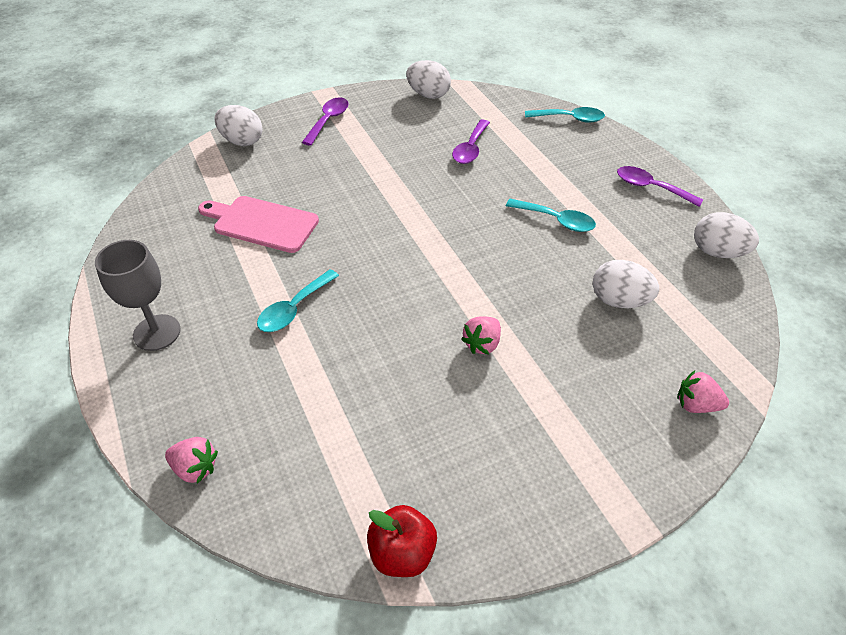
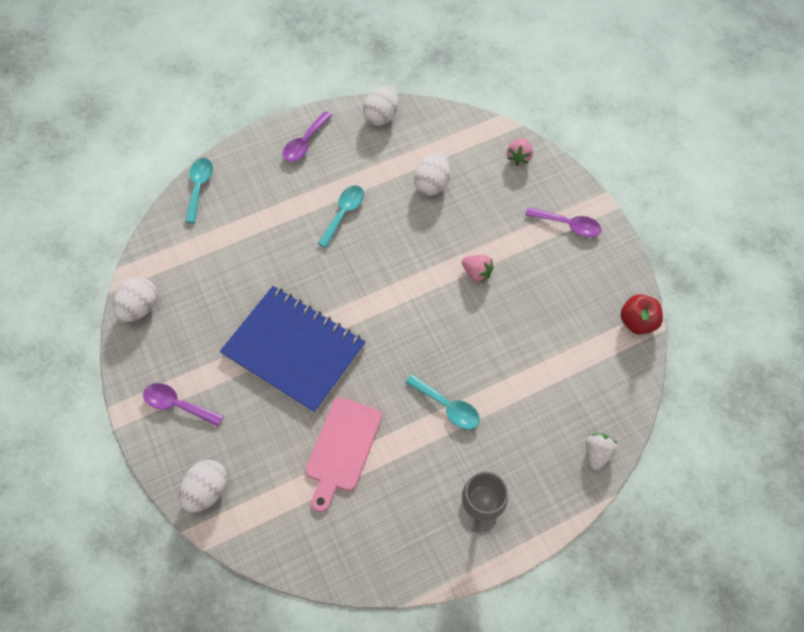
camera: 90 degrees left, 15 degrees up
pink strawberry [165,437,218,484] -> white strawberry [586,433,617,470]
purple spoon [452,120,490,164] -> purple spoon moved to [525,207,601,237]
none -> blue notebook [220,286,366,413]

